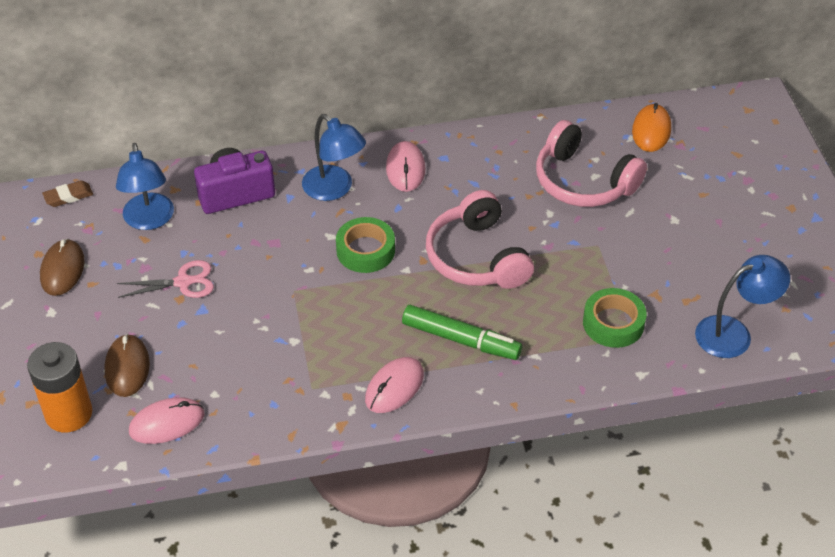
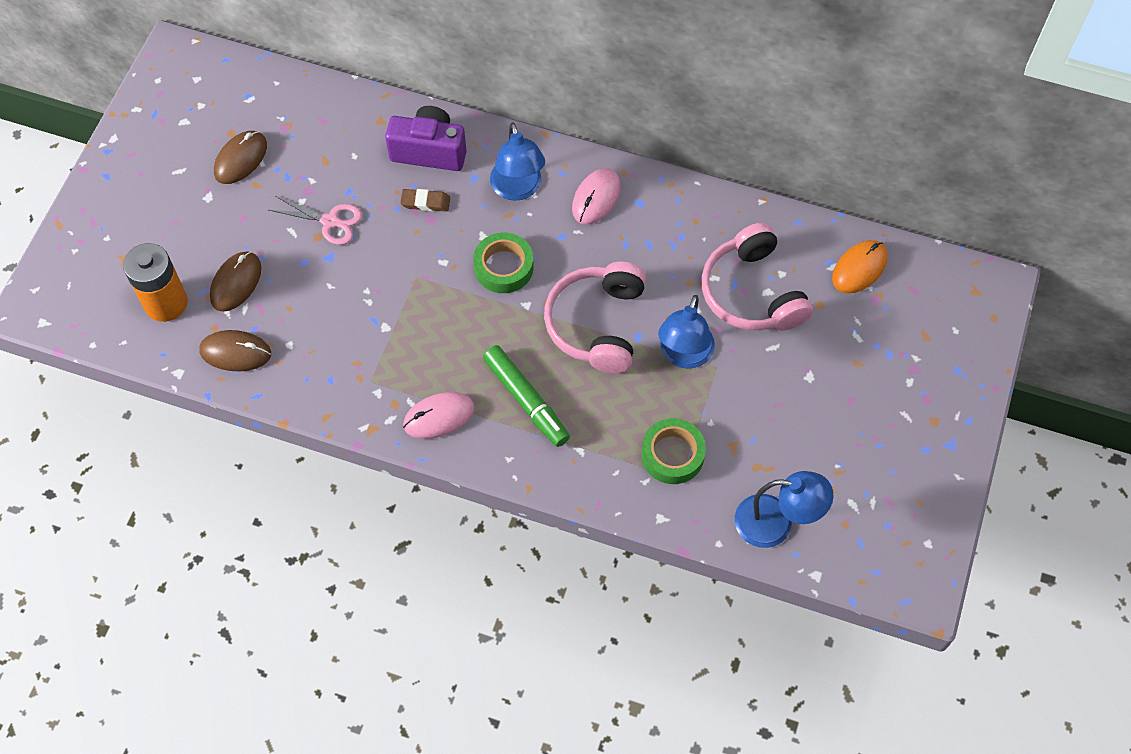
camera: 30 degrees right, 15 degrees up
brown eraser [42,181,93,207] -> brown eraser moved to [400,189,450,212]
blue lamp [116,143,174,230] -> blue lamp moved to [658,295,715,369]
pink mouse [129,397,205,444] -> brown mouse [199,330,271,371]

